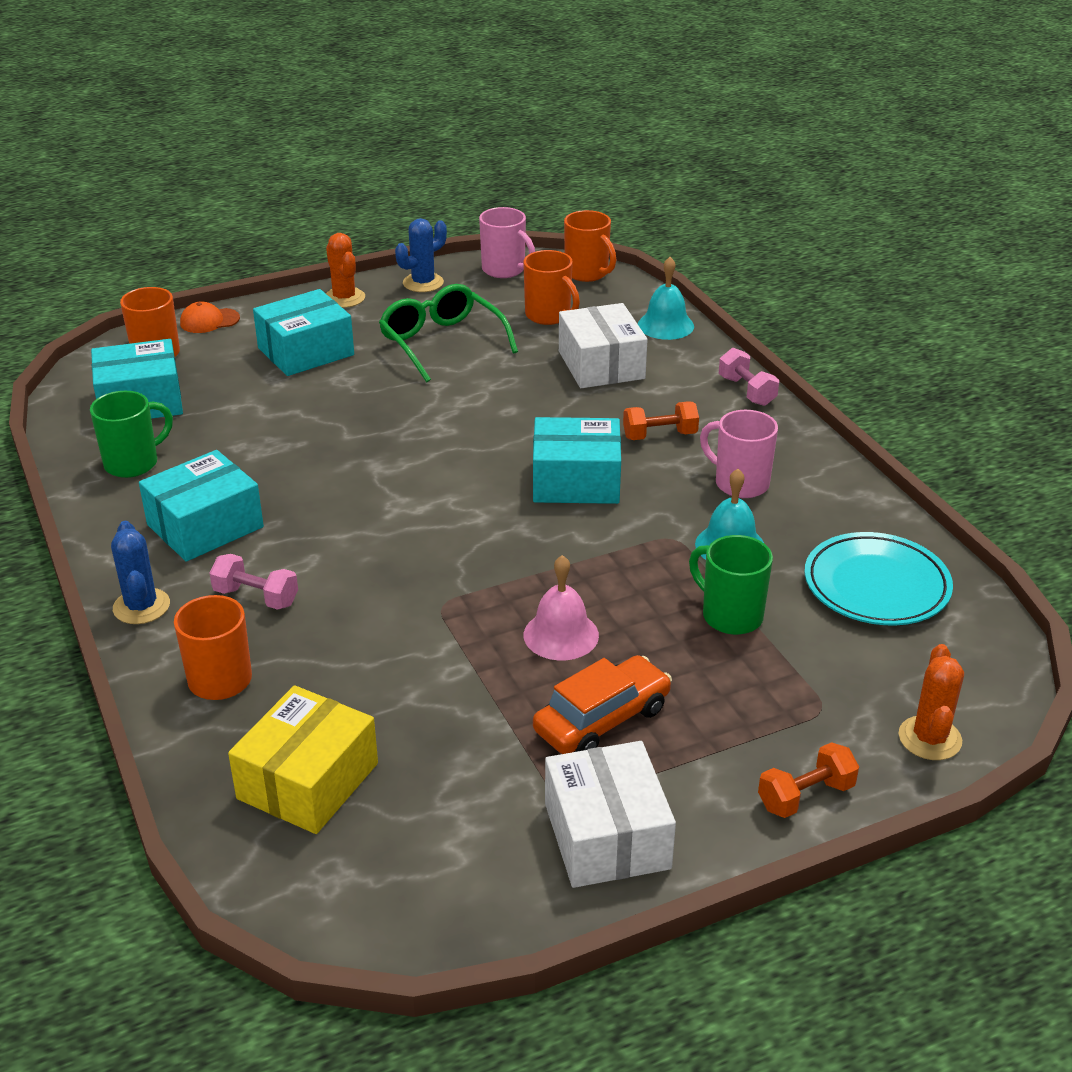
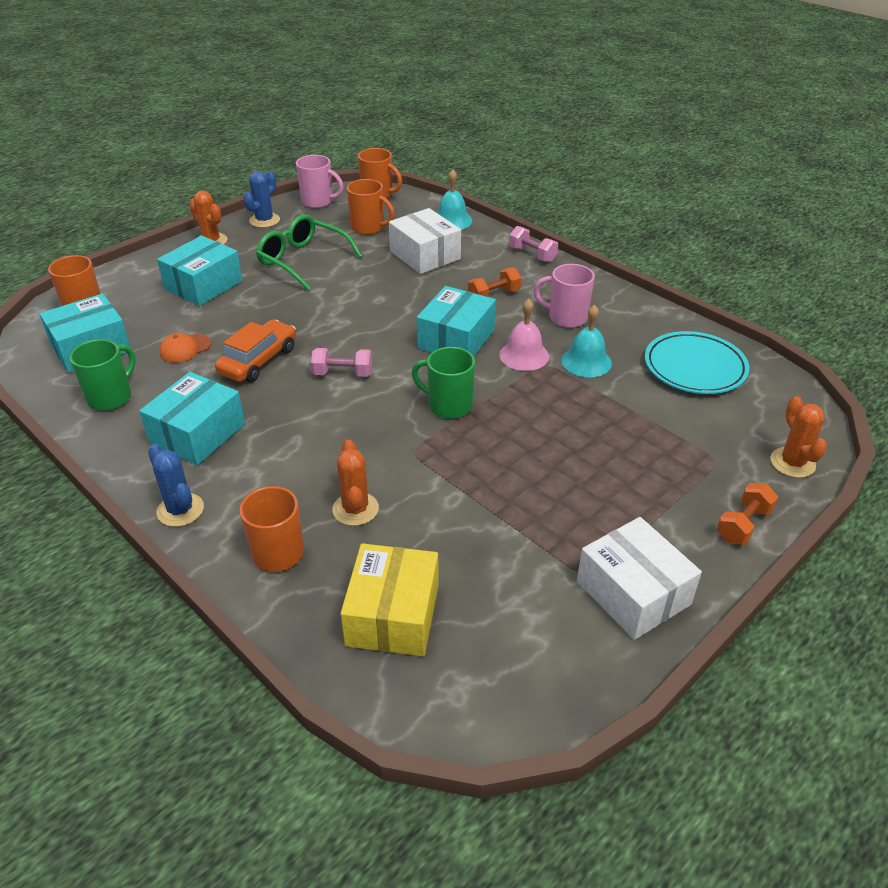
camera: 20 degrees left, 5 degrees up
orange cap [180,301,240,333] -> orange cap moved to [159,333,211,363]
pink dumbbell [210,554,298,610] -> pink dumbbell moved to [311,348,372,377]
pink bell [524,555,599,660] -> pink bell moved to [499,299,549,371]
turquoise box [533,417,621,504] -> turquoise box turned 45 degrees counterclockwise [417,286,496,356]
orange car [533,655,672,754] -> orange car moved to [215,320,296,382]
green mug [689,535,773,635] -> green mug moved to [412,347,475,419]
none -> orange cactus [332,440,379,526]

